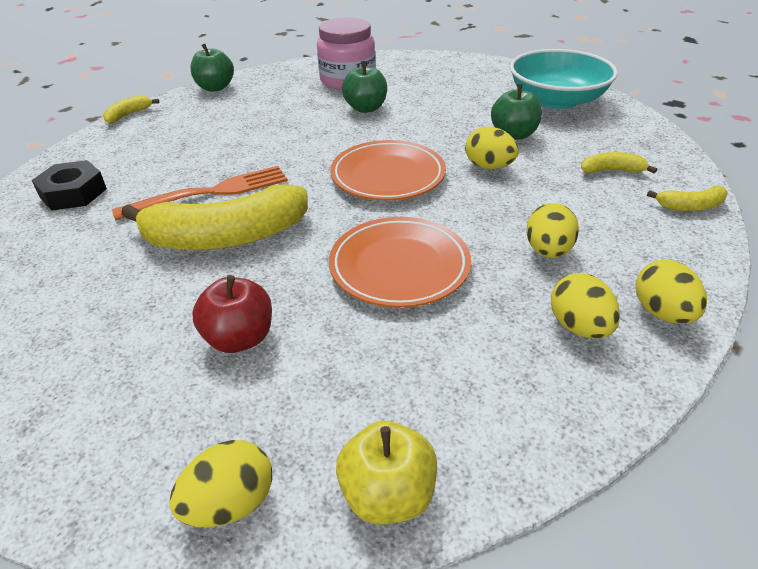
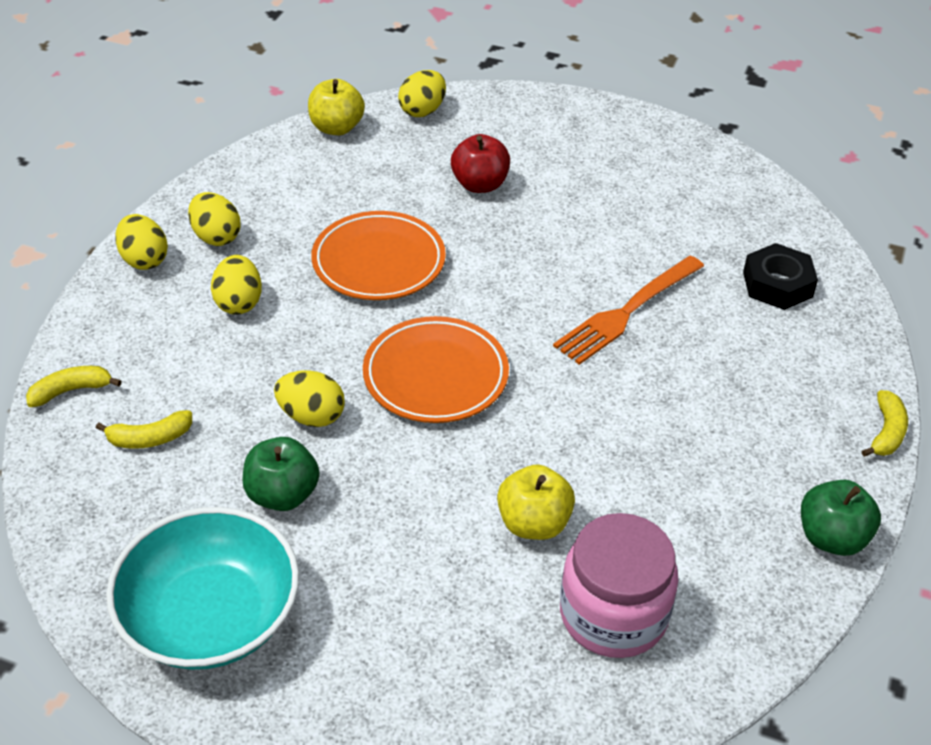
camera: 160 degrees right, 5 degrees up
yellow banana [121,184,308,250] -> none
green apple [342,61,387,113] -> yellow apple [497,464,575,540]

